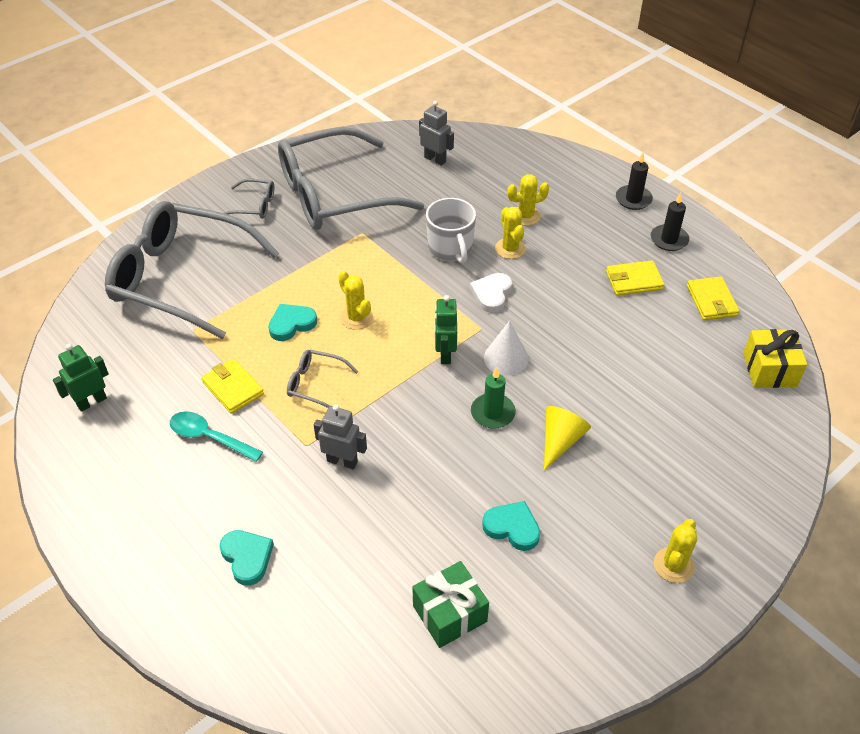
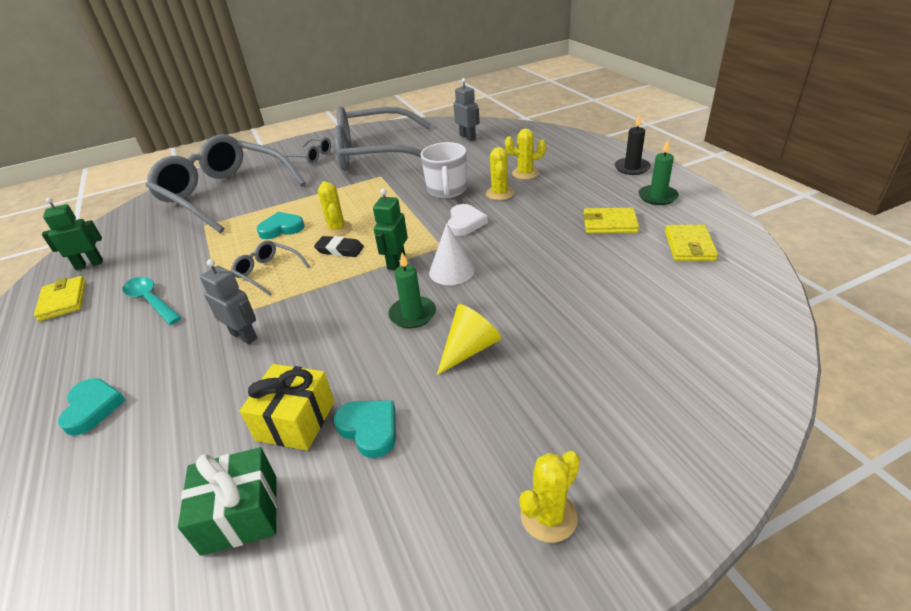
camera: 20 degrees right, 10 degrees down
yellow wallet [201,359,264,414] -> yellow wallet moved to [34,276,86,321]
white heart [470,273,512,313] -> white heart turned 150 degrees clockwise [448,204,488,236]
black candle [651,193,689,251] -> green candle [639,140,679,205]
yellow gift [743,329,807,388] -> yellow gift moved to [240,364,335,450]
none -> black eraser [314,236,364,257]

